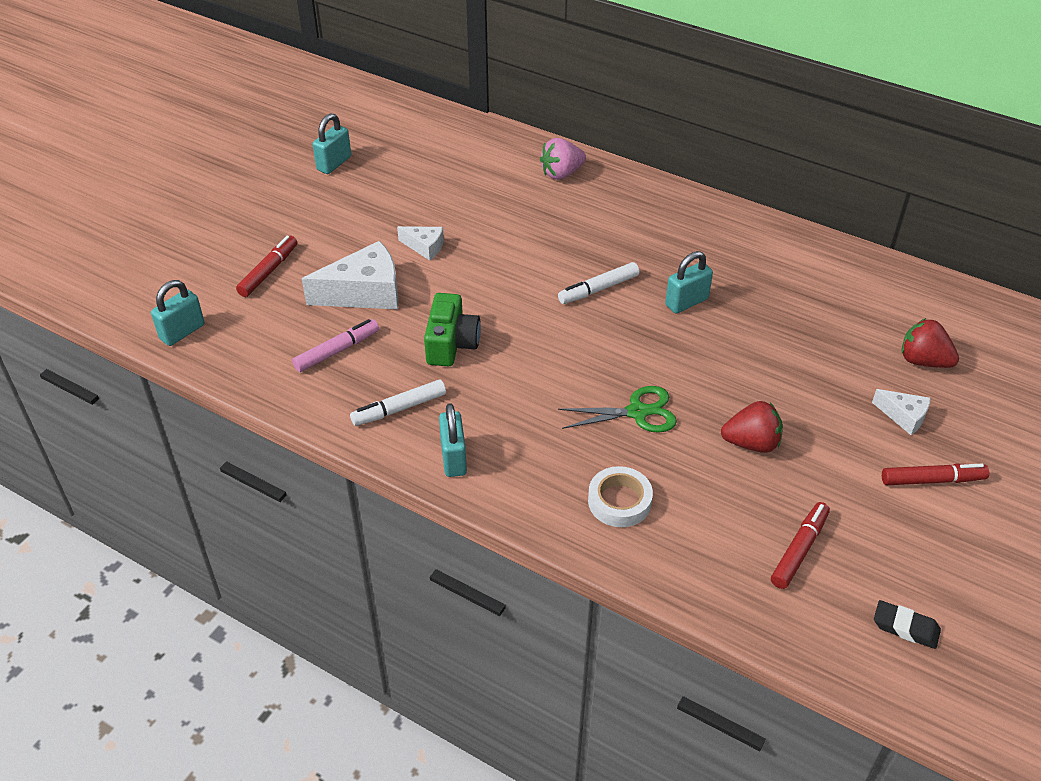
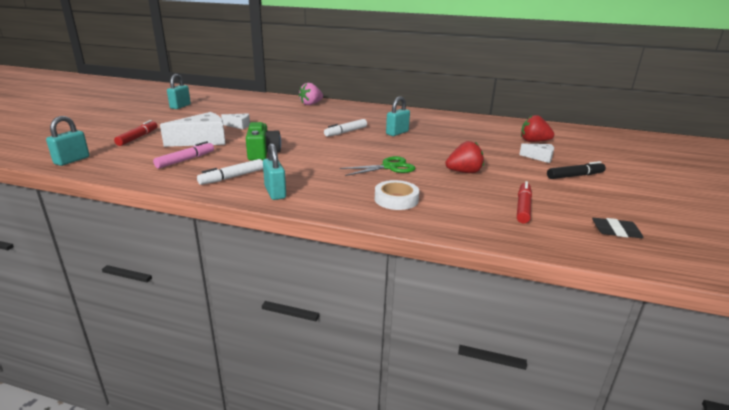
camera: 15 degrees left, 20 degrees down
red marker [882,464,989,485] -> black marker [547,161,606,179]

